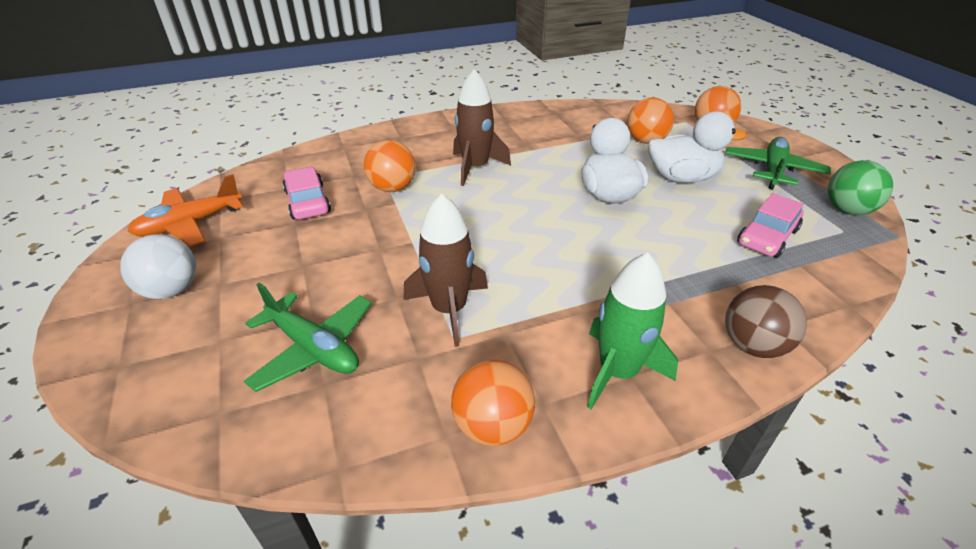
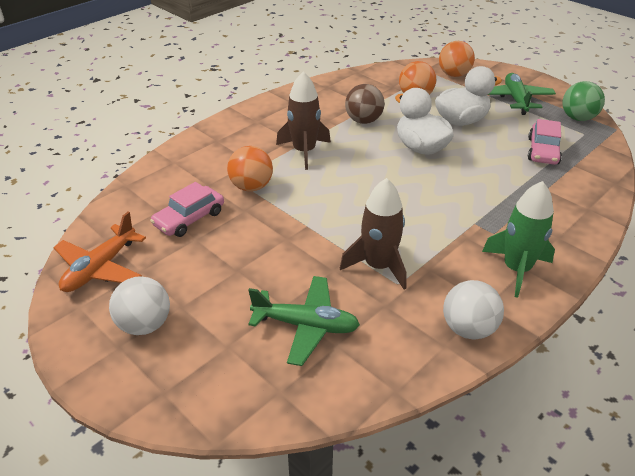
camera: 25 degrees left, 0 degrees up
pink car [283,167,331,220] -> pink car turned 90 degrees counterclockwise [150,182,224,237]
orange ball [451,360,535,446] -> white ball [443,280,504,340]
brown ball [725,285,807,358] -> brown ball moved to [345,84,385,124]

